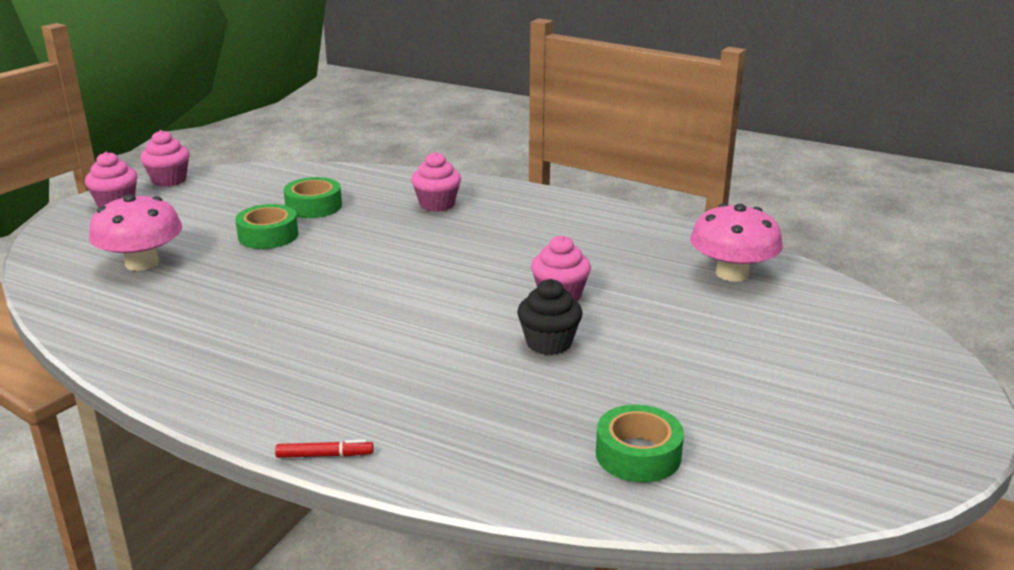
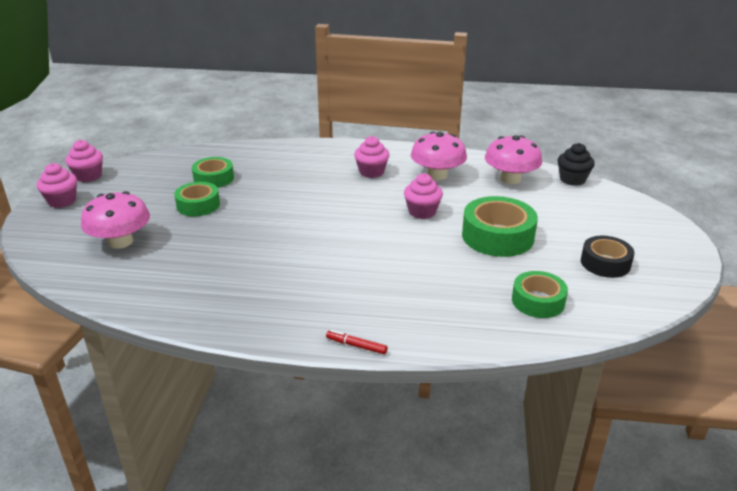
camera: 20 degrees left, 5 degrees up
red marker [275,439,374,458] -> red marker turned 135 degrees counterclockwise [326,330,388,354]
pink cupcake [411,152,461,212] -> pink cupcake moved to [354,136,389,178]
black cupcake [517,279,582,355] -> black cupcake moved to [558,143,595,186]
none -> pink mushroom [411,131,467,180]
none -> green tape [462,196,538,257]
none -> black tape [581,236,635,278]

